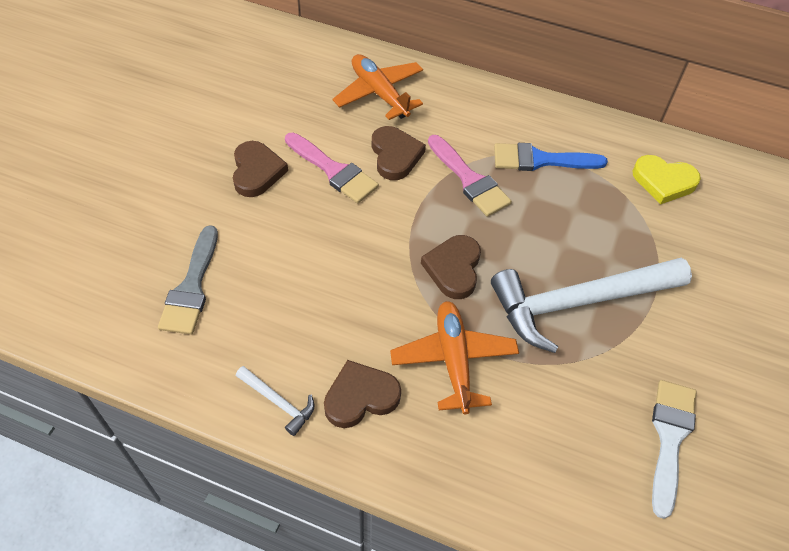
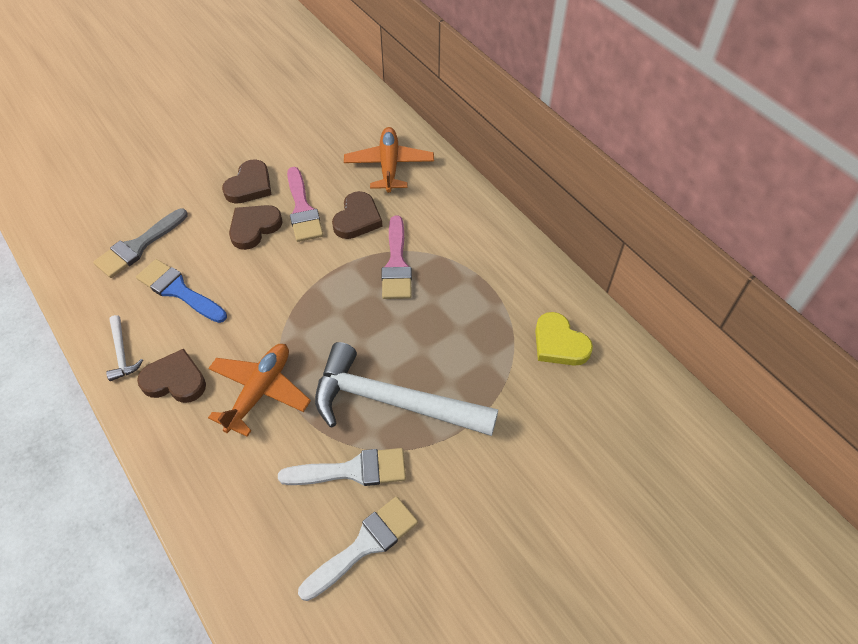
camera: 35 degrees right, 0 degrees up
brown heart [421,235,481,299] -> brown heart moved to [229,205,283,250]
blue brush [494,143,608,171] -> blue brush moved to [136,259,227,323]
none -> white brush [278,448,406,486]

